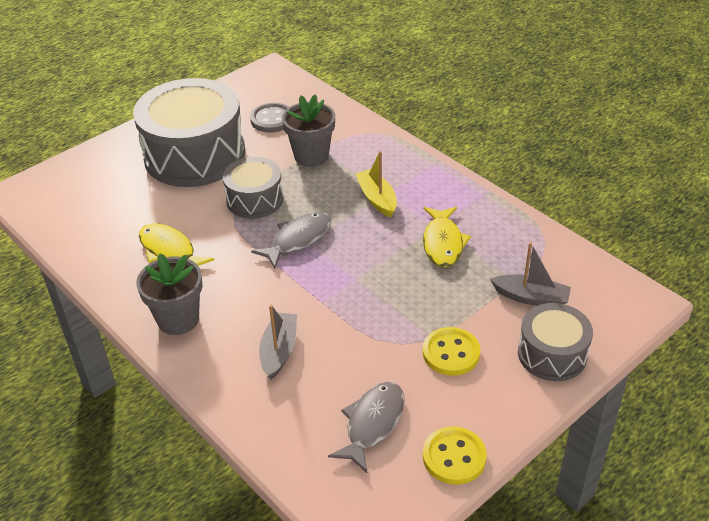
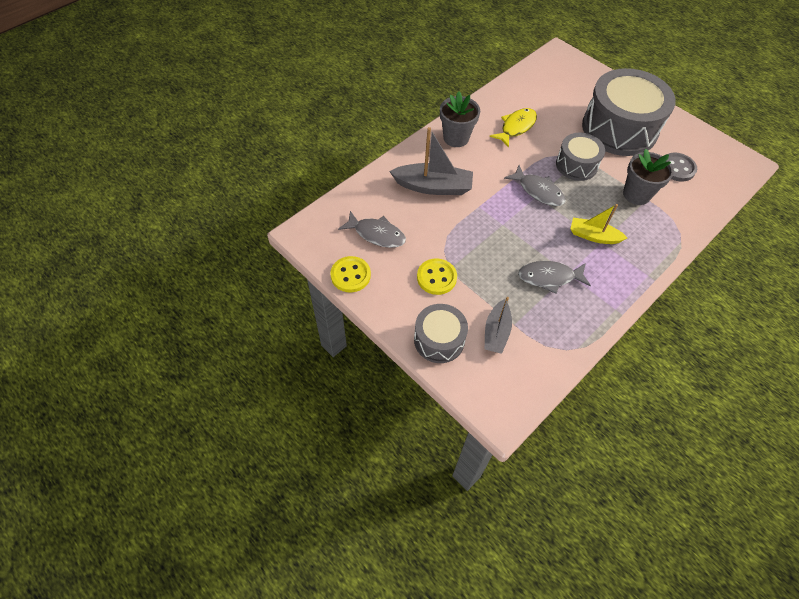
camera: 85 degrees right, 15 degrees up
grey boat [259,305,297,380] -> grey boat [389,127,473,195], size x1.56
yellow boat [356,151,397,218] -> yellow boat turned 135 degrees counterclockwise [571,204,627,244]
yellow fish [423,207,471,267] -> grey fish [518,261,591,294]

